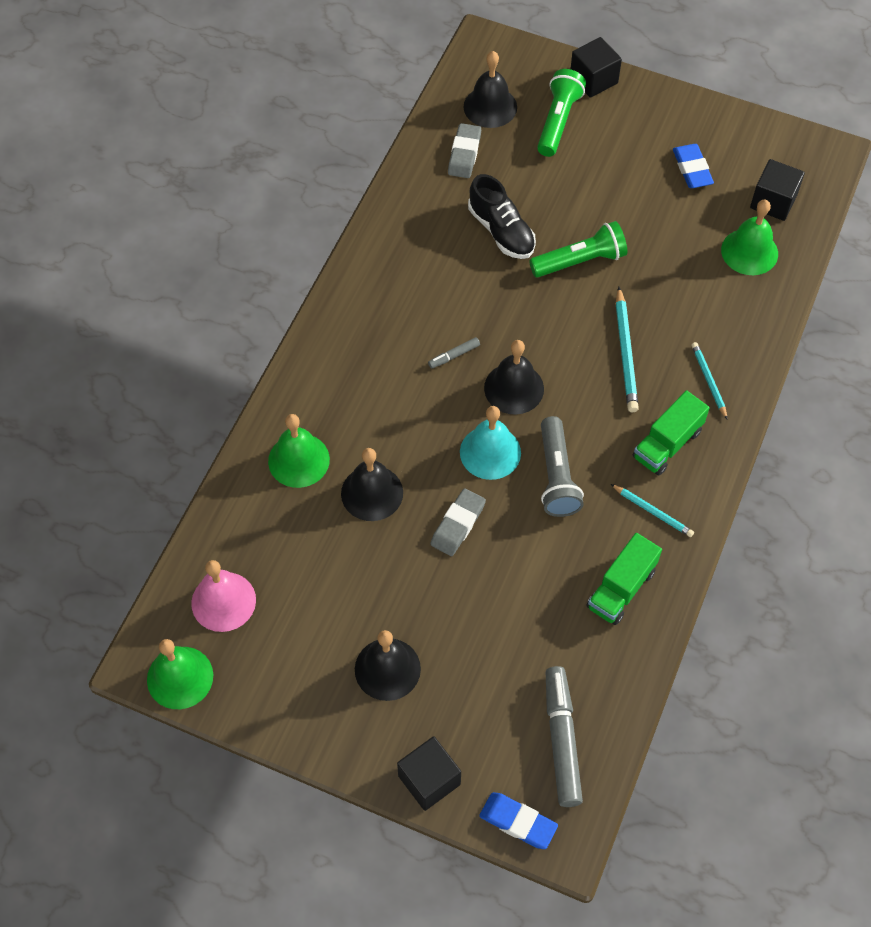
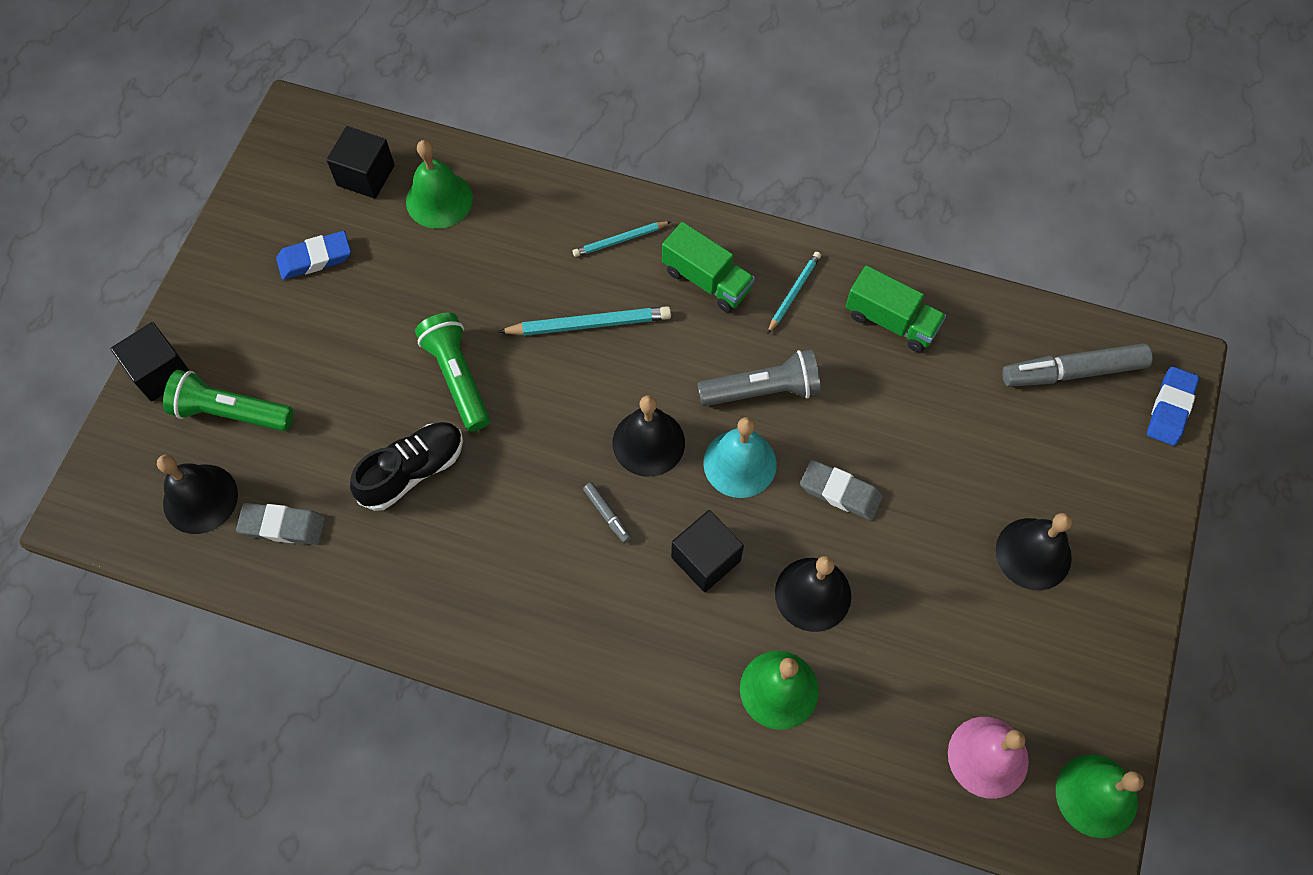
camera: 95 degrees left, 5 degrees up
black cube [397,736,461,811] -> black cube moved to [671,510,744,592]

